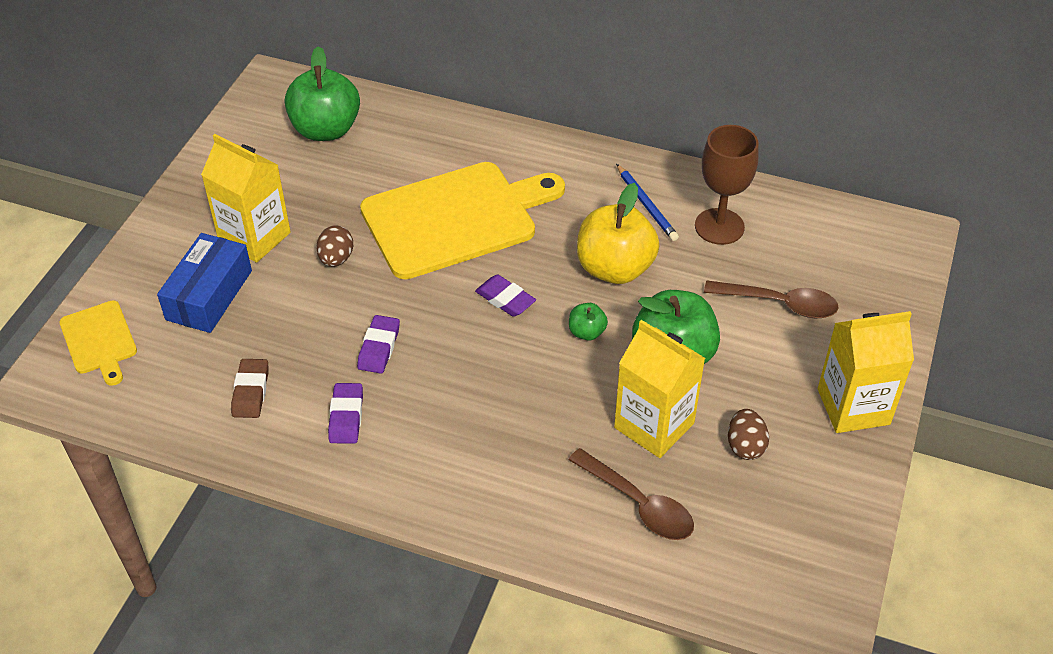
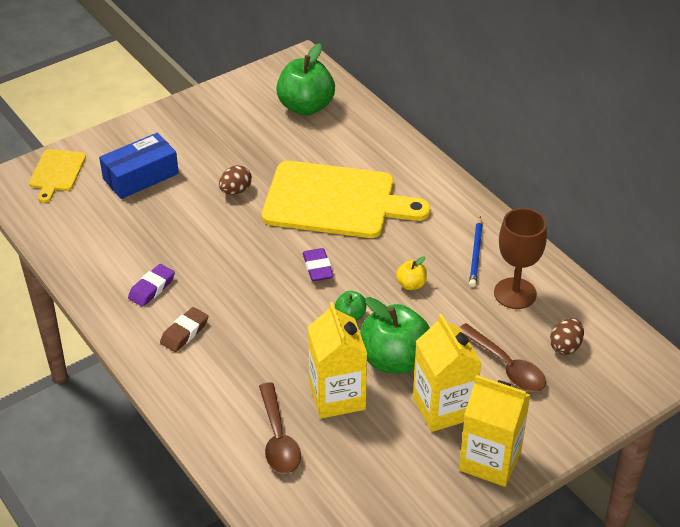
camera: 35 degrees right, 5 degrees down
yellow carton [201,134,291,263] -> yellow carton moved to [413,314,481,432]
brown eraser [231,359,268,418] -> brown eraser moved to [160,307,208,352]
purple eraser [357,315,400,374] -> none
yellow apple [577,183,659,284] -> yellow apple [396,256,427,290], size x0.46
brown egg [728,409,769,460] -> brown egg moved to [550,318,584,355]

